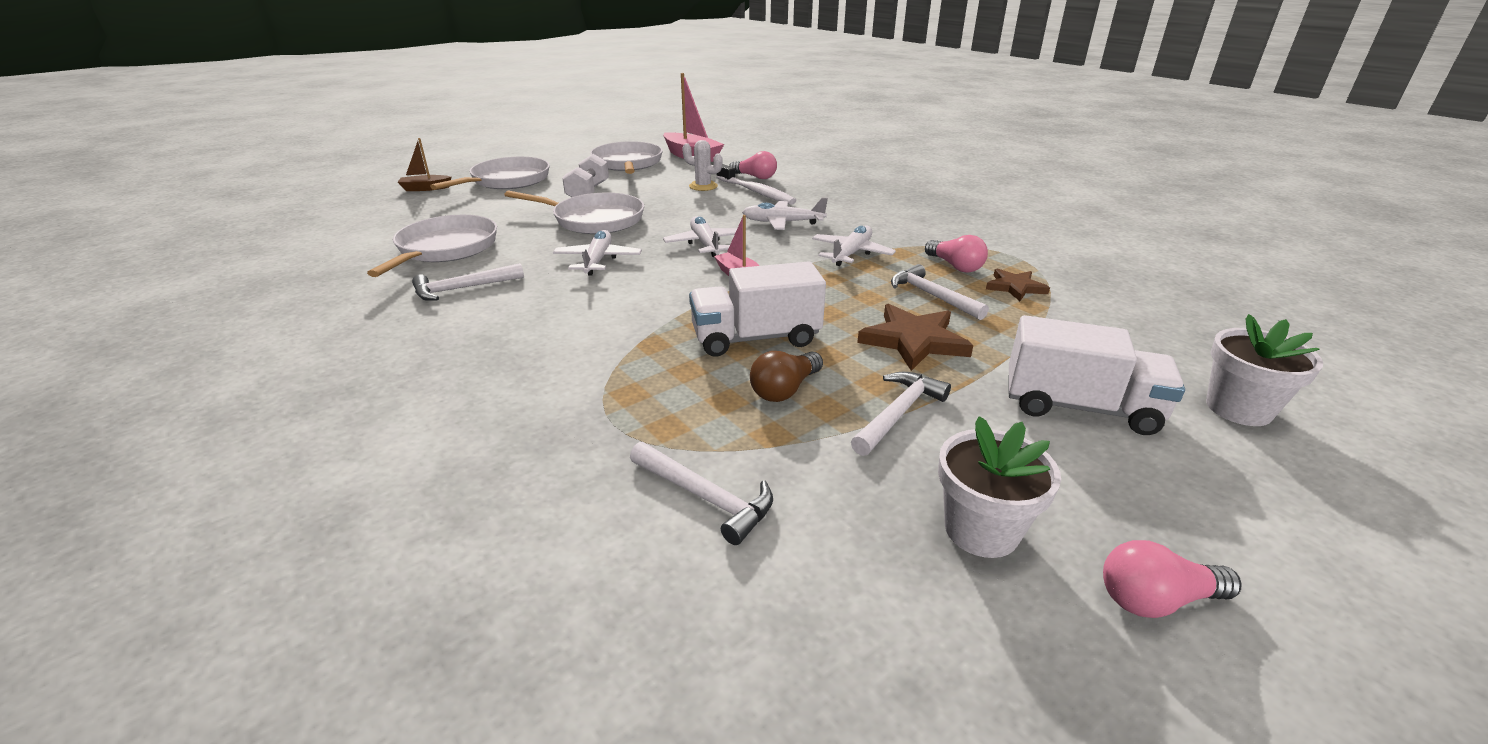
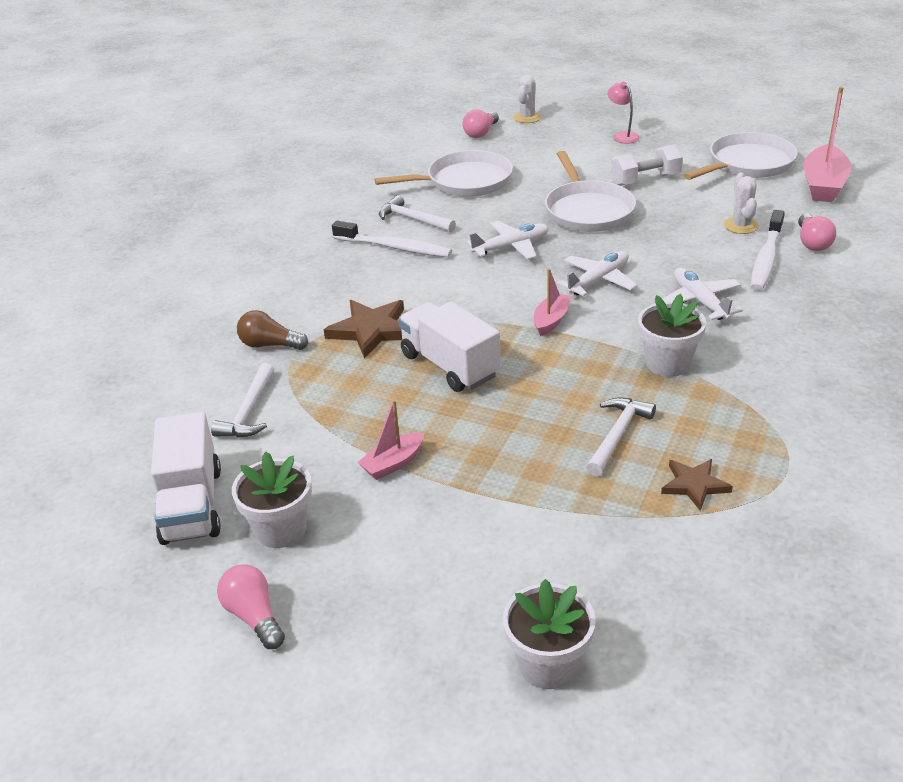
camera: 65 degrees right, 5 degrees up
brown boat [398,138,451,191] -> none
white pan [430,157,550,190] -> pink lamp [607,82,639,144]
brown light bulb [750,351,823,402] -> brown light bulb moved to [237,310,308,350]
white plane [812,226,896,266] -> white flower pot [638,294,706,377]
white hammer [851,372,951,456] -> pink boat [357,400,424,480]
brown star [857,304,973,371] -> brown star moved to [324,300,404,359]
pink light bulb [925,235,988,273] -> pink light bulb moved to [462,109,499,138]
white truck [1008,315,1185,435] -> white truck moved to [151,412,221,545]
none -> white toothbrush [332,221,452,257]
none -> white cactus [513,75,541,123]

